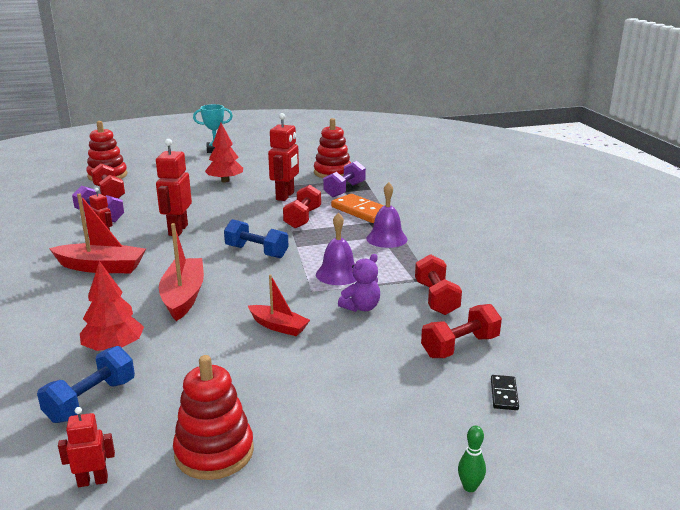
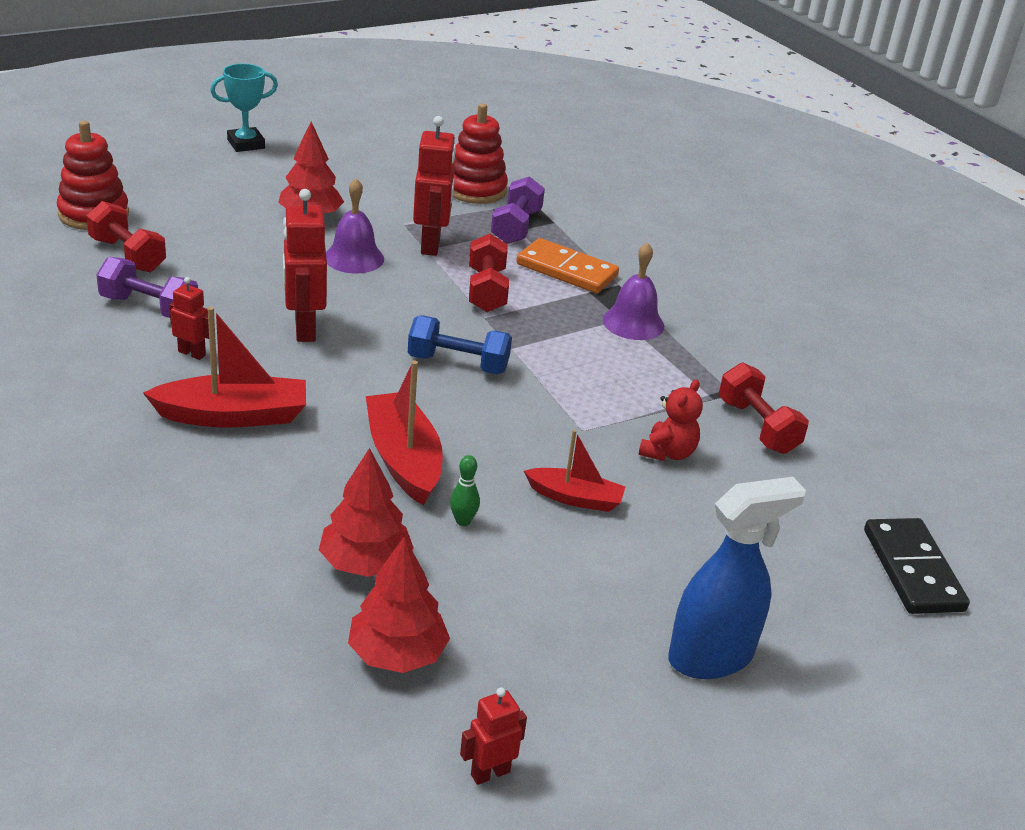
camera: 20 degrees left, 10 degrees up
blue dumbbell [37,346,135,423] -> red tree [348,536,450,673]
red stacking toy [173,355,254,480] -> none
purple bell [316,212,356,285] -> purple bell moved to [326,178,384,273]
purple teddy bear [338,254,380,312] -> red teddy bear [638,379,703,461]
red dumbbell [421,304,502,358] -> none
green bowling pin [458,426,486,492] -> green bowling pin moved to [450,455,480,526]
black domino [491,375,519,410] -> black domino [864,518,970,614], size x1.97
none -> blue spray bottle [668,477,806,679]

